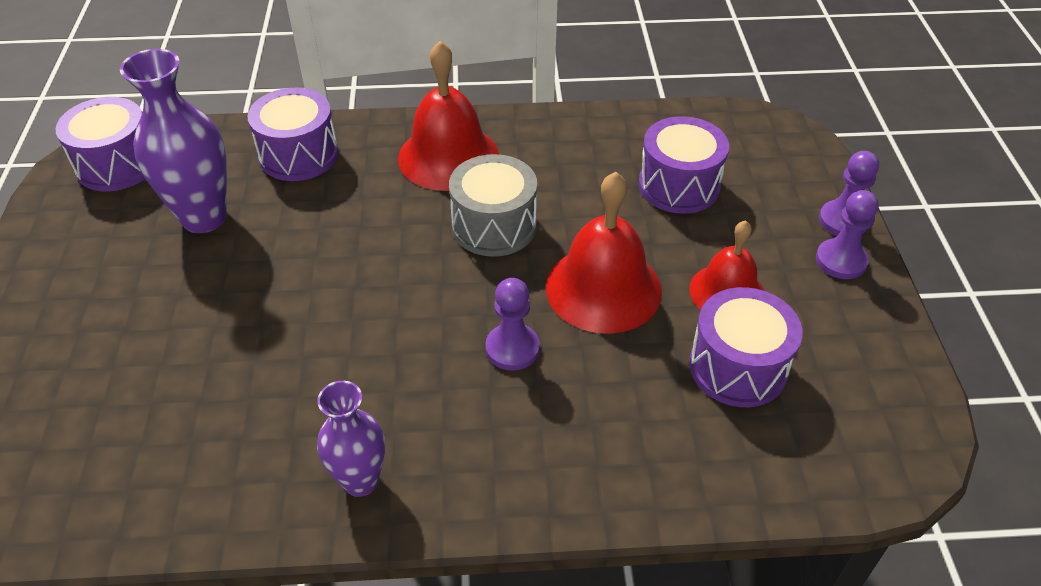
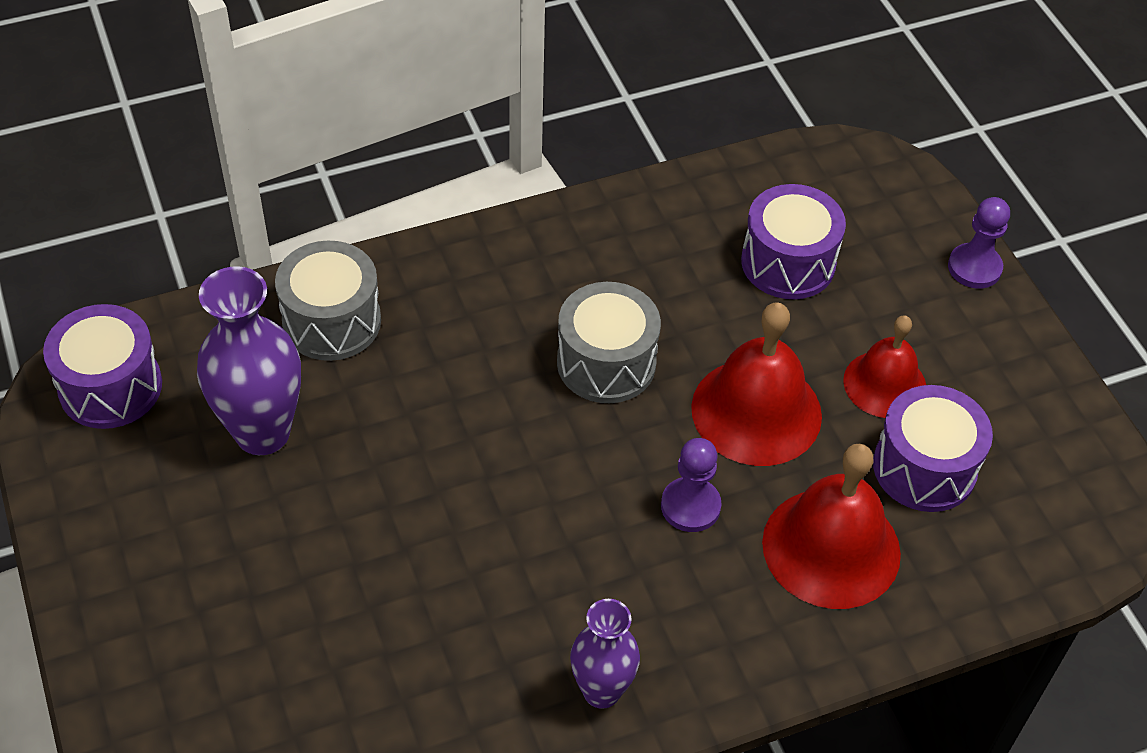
camera: 20 degrees left, 5 degrees up
purple drum [247,88,339,181] -> grey drum [275,240,381,361]
red bell [398,41,499,191] -> red bell moved to [762,444,901,609]
purple pawn [816,190,879,279] -> none

